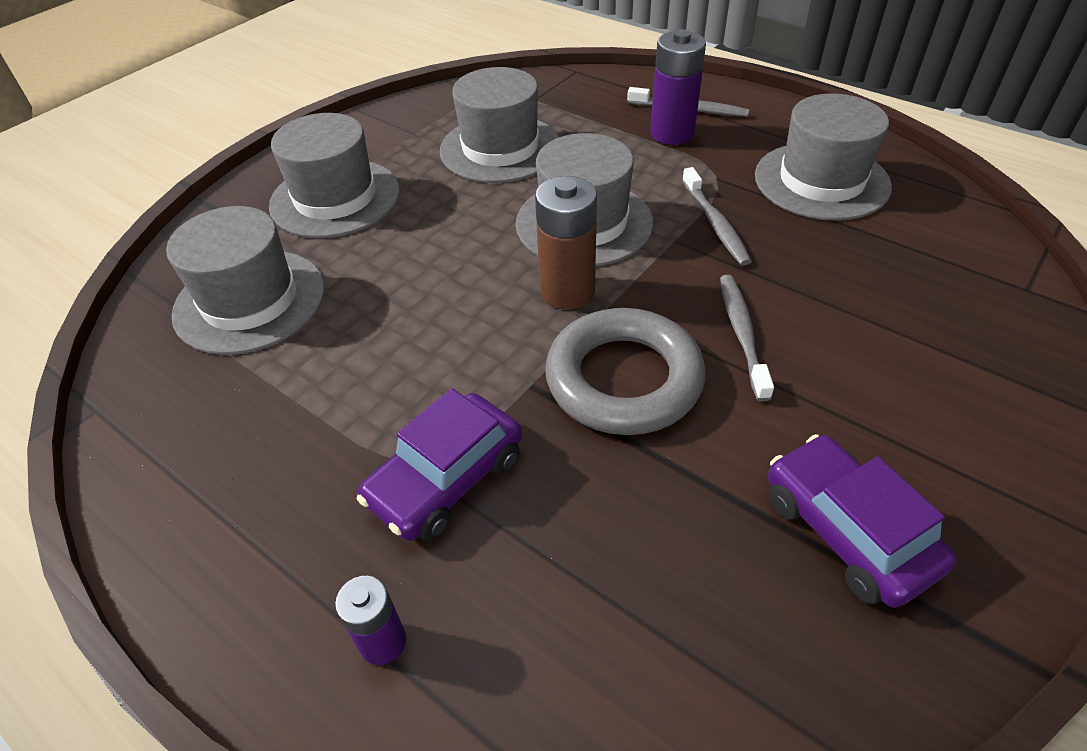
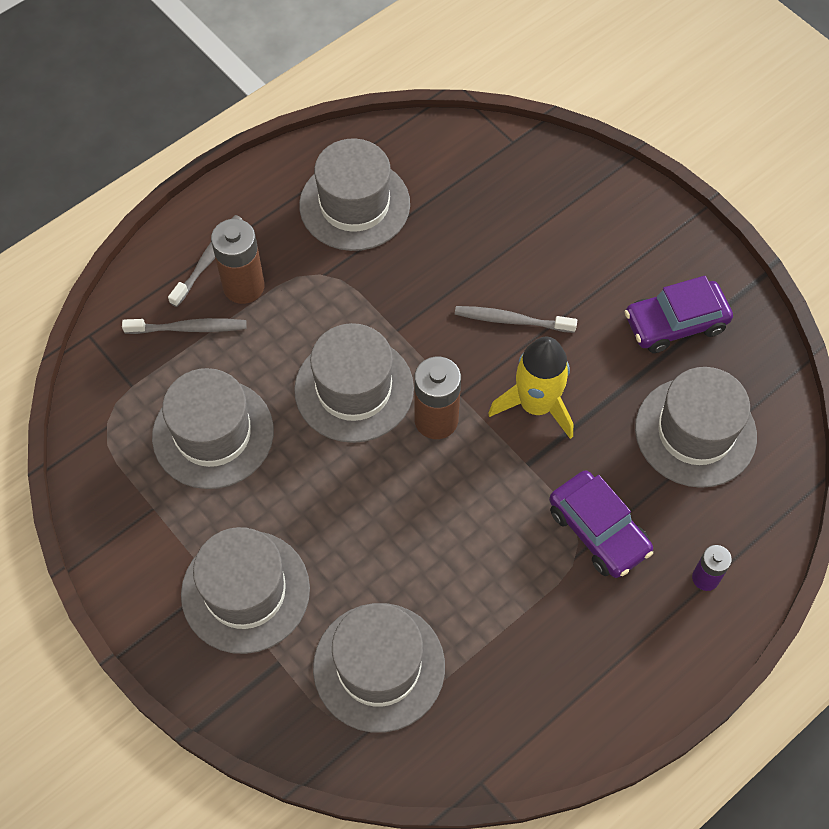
camera: 80 degrees left, 15 degrees up
grey ring [545,308,705,435] -> yellow rocket [488,337,573,439]
purple battery [650,29,706,145] -> brown battery [211,219,265,304]
grey toothbrush [682,167,752,266] -> grey toothbrush moved to [122,318,247,334]
none -> grey hat [635,367,757,488]

